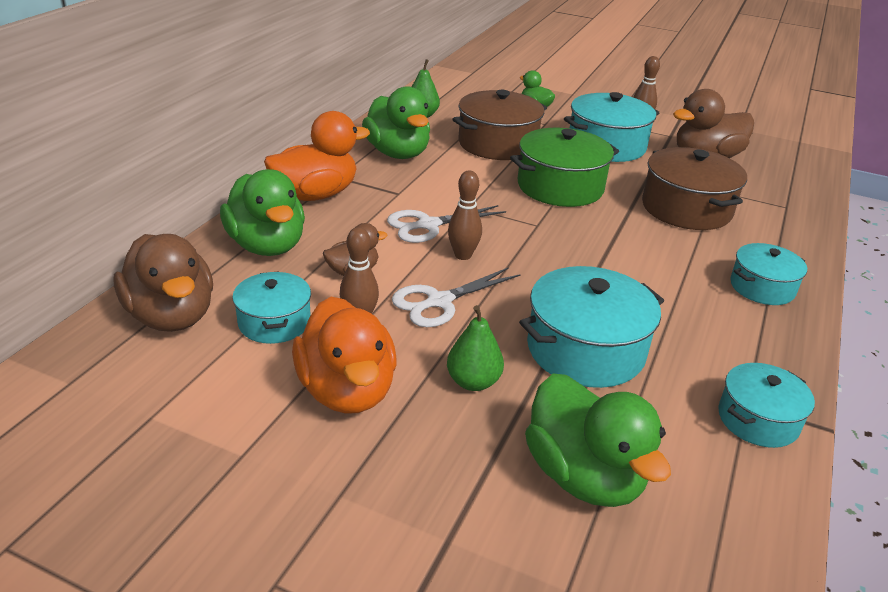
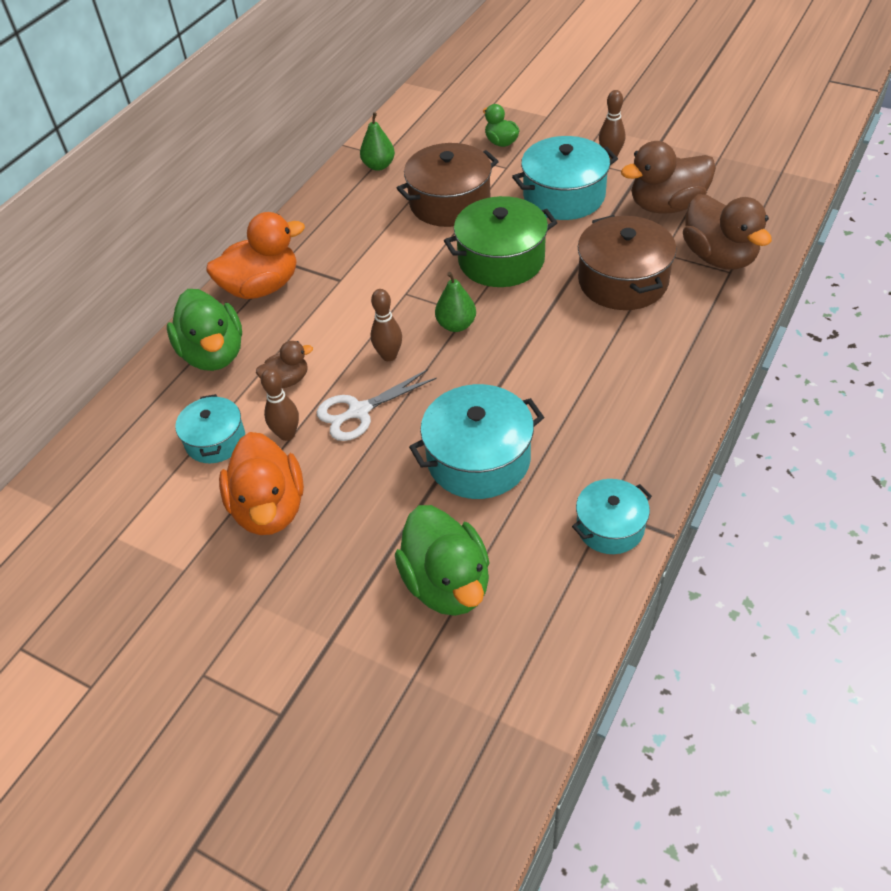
camera: 10 degrees right, 15 degrees up
brown duck [114,234,213,332] -> brown duck moved to [683,194,772,270]
green duck [362,86,430,159] -> none
white scissors [387,205,506,243] -> none
green pear [447,305,504,391] -> green pear moved to [435,272,476,332]
turquoise pot [730,243,807,305] -> none

